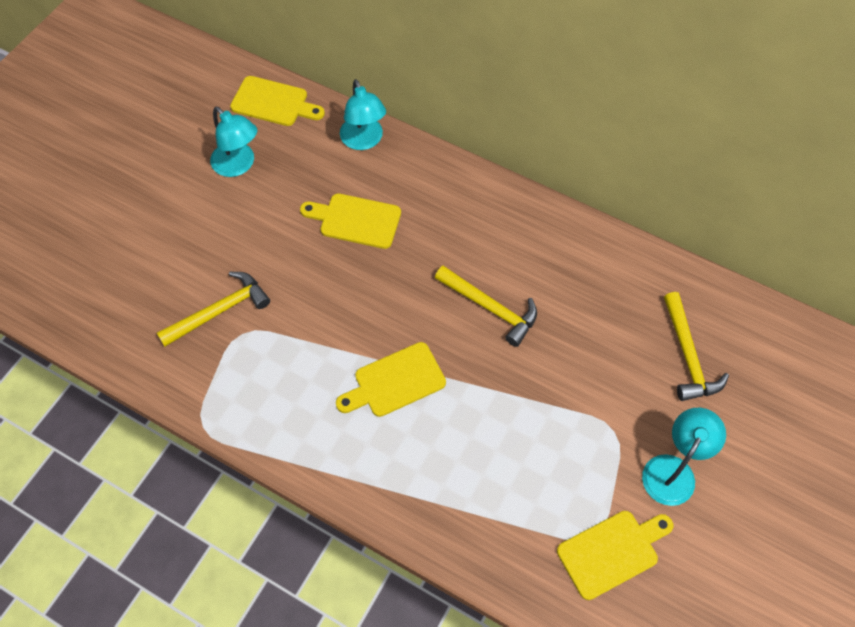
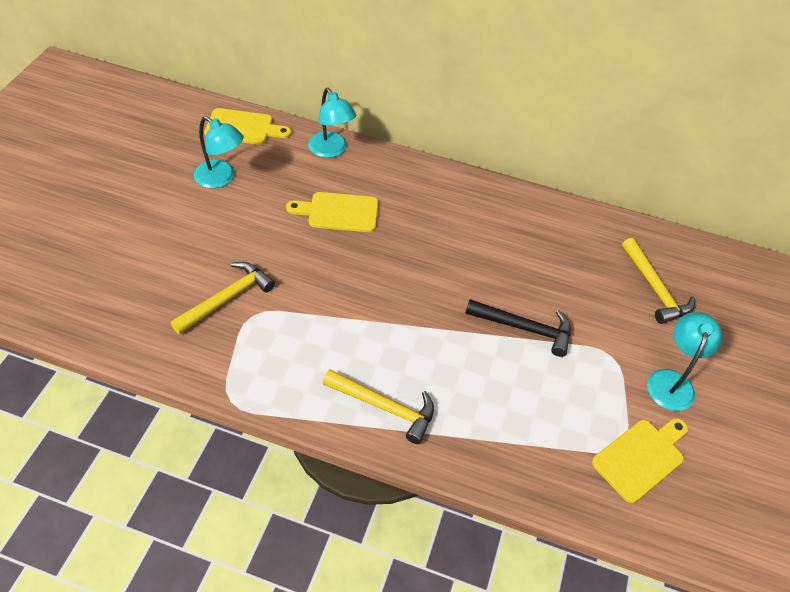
camera: 15 degrees left, 10 degrees down
yellow cutting board [336,342,446,417] -> none
yellow hammer [435,266,537,347] -> yellow hammer moved to [323,369,434,444]
none -> black hammer [465,299,571,357]

